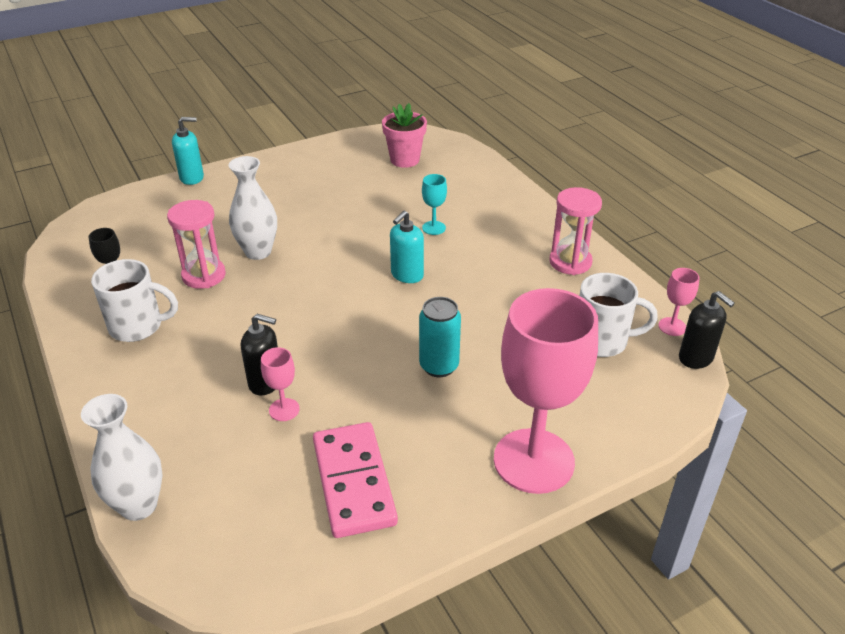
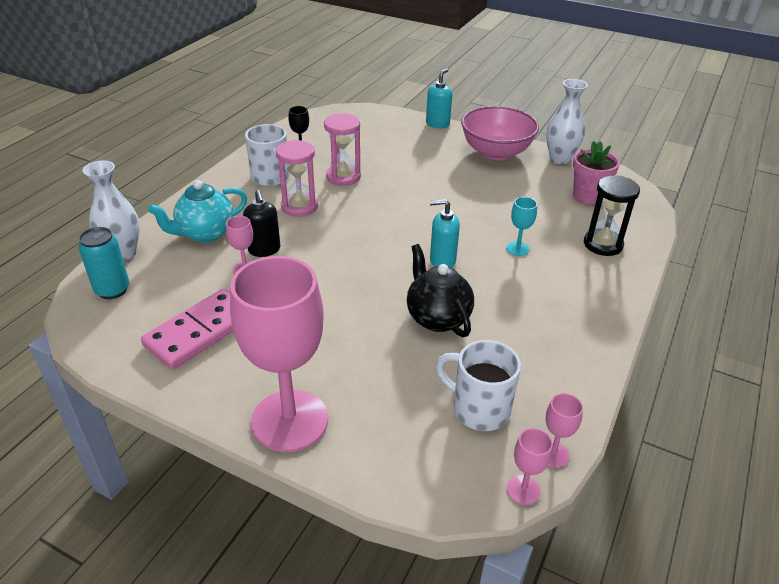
camera: 55 degrees right, 0 degrees up
turquoise soap dispenser [172,117,204,185] -> turquoise soap dispenser turned 105 degrees counterclockwise [426,68,452,129]
white vase [229,156,277,260] -> white vase moved to [546,79,588,164]
turquoise can [419,297,461,377] -> turquoise can moved to [79,227,129,299]
pink hourglass [550,187,602,275] -> pink hourglass moved to [276,140,318,217]
white mug [580,273,658,357] -> white mug turned 150 degrees clockwise [436,340,521,431]
black soap dispenser [679,291,735,369] -> pink goblet [507,428,553,505]
none -> turquoise teapot [148,180,247,242]
none -> black teapot [407,244,474,337]
none -> pink bowl [461,106,539,160]
none -> black hourglass [584,176,640,256]

